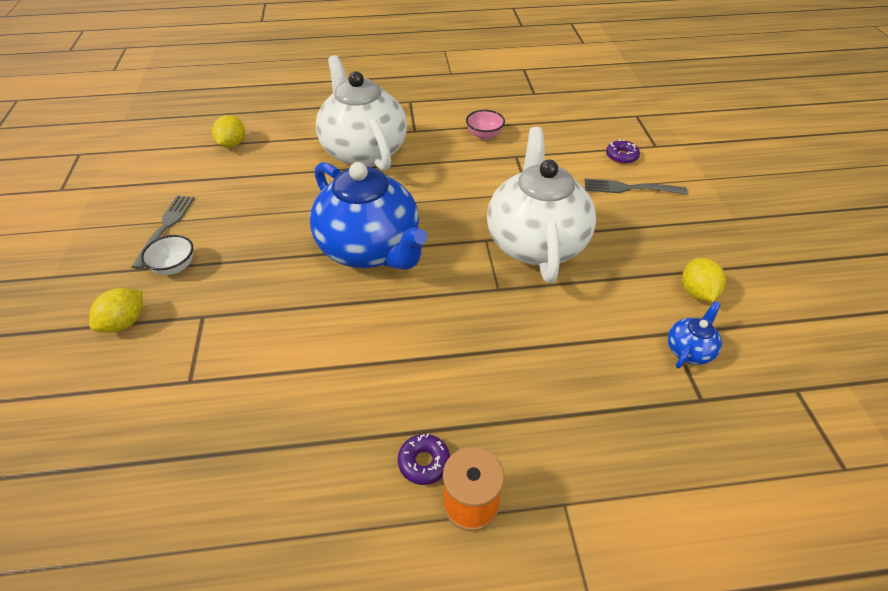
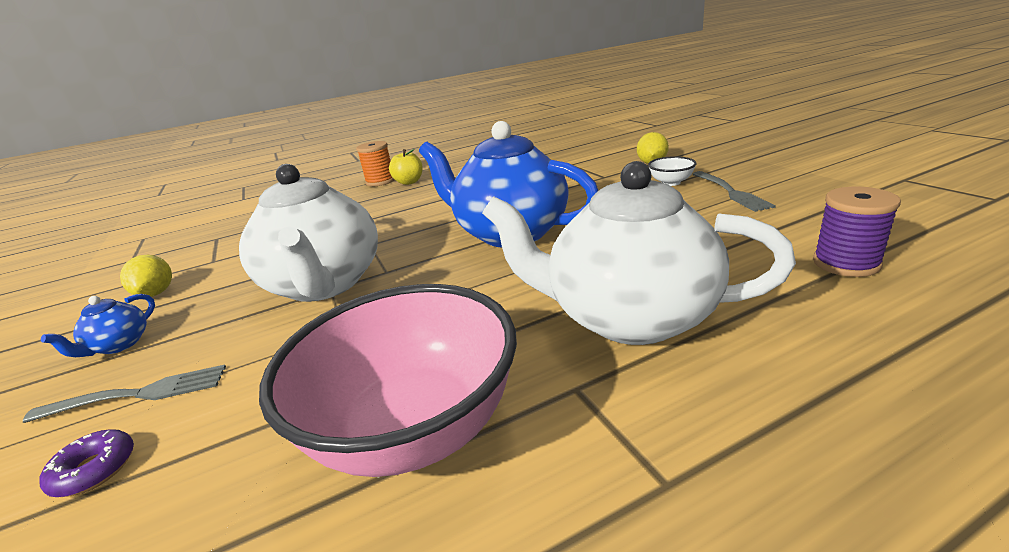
camera: 165 degrees right, 20 degrees down
yellow lemon [212,115,245,148] -> purple spool [813,187,901,277]
white teapot [316,55,407,171] -> white teapot turned 150 degrees clockwise [482,161,796,345]
purple donut [398,433,450,485] -> yellow apple [389,149,423,185]
pink bowl [466,110,505,140] -> pink bowl [259,284,517,477], size x2.46
blue teapot [668,301,722,368] -> blue teapot moved to [41,294,155,357]

